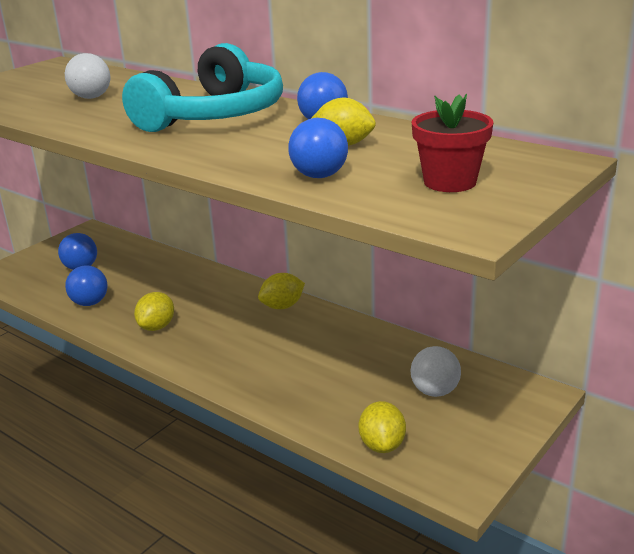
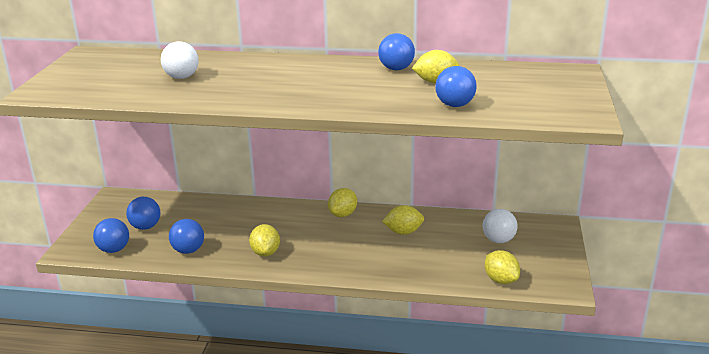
camera: 30 degrees left, 0 degrees up
turquoise headphones [122,43,283,132] -> none
red flower pot [411,94,494,192] -> none
none -> blue ball [93,218,129,253]
none -> yellow lemon [382,205,424,235]

